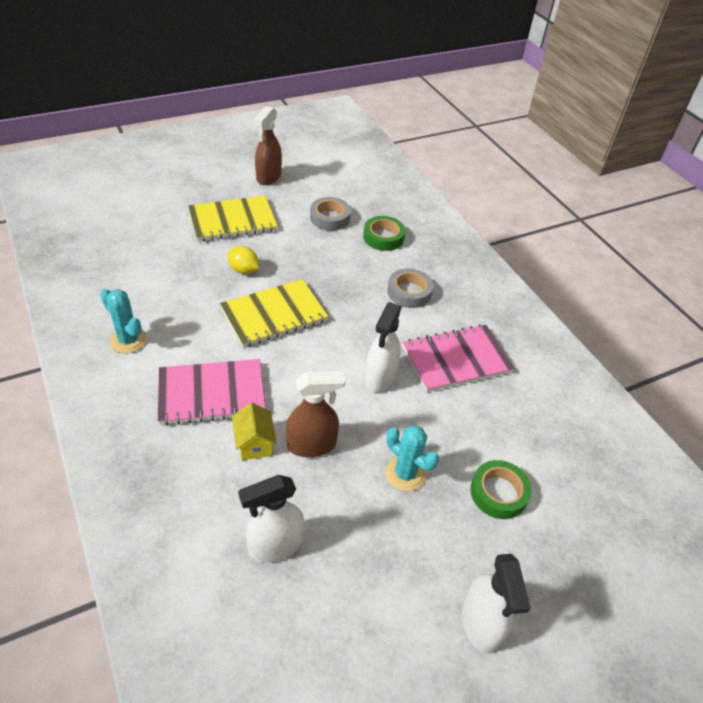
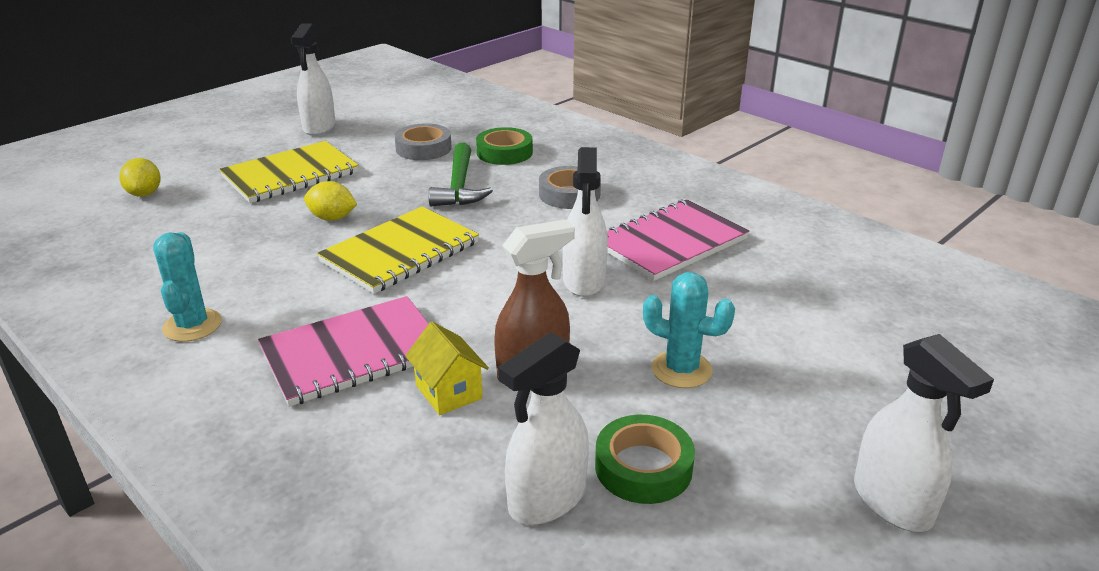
camera: 15 degrees left, 15 degrees down
turquoise cactus [100,289,147,354] -> turquoise cactus turned 60 degrees clockwise [153,232,222,342]
brown spray bottle [254,106,282,185] -> white spray bottle [291,23,335,136]
green tape [470,460,532,519] -> green tape moved to [595,415,695,504]
none -> yellow lemon [119,158,161,197]
none -> green hammer [428,143,493,206]

